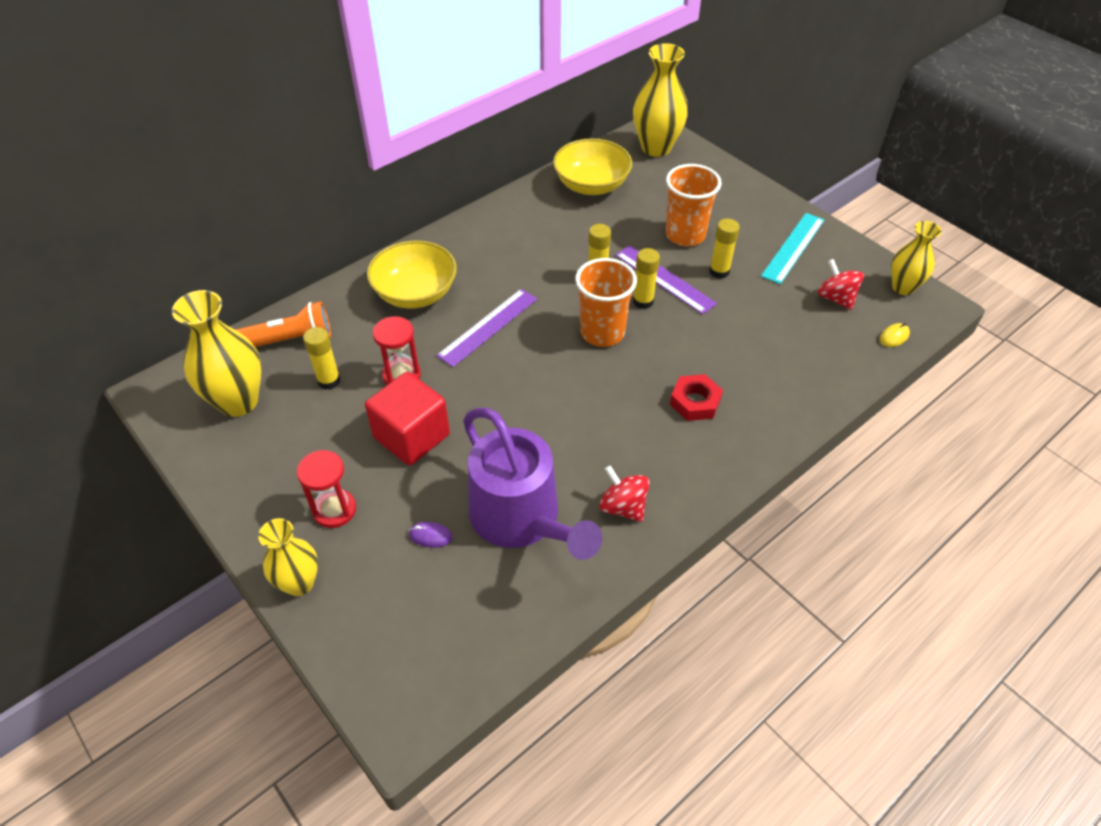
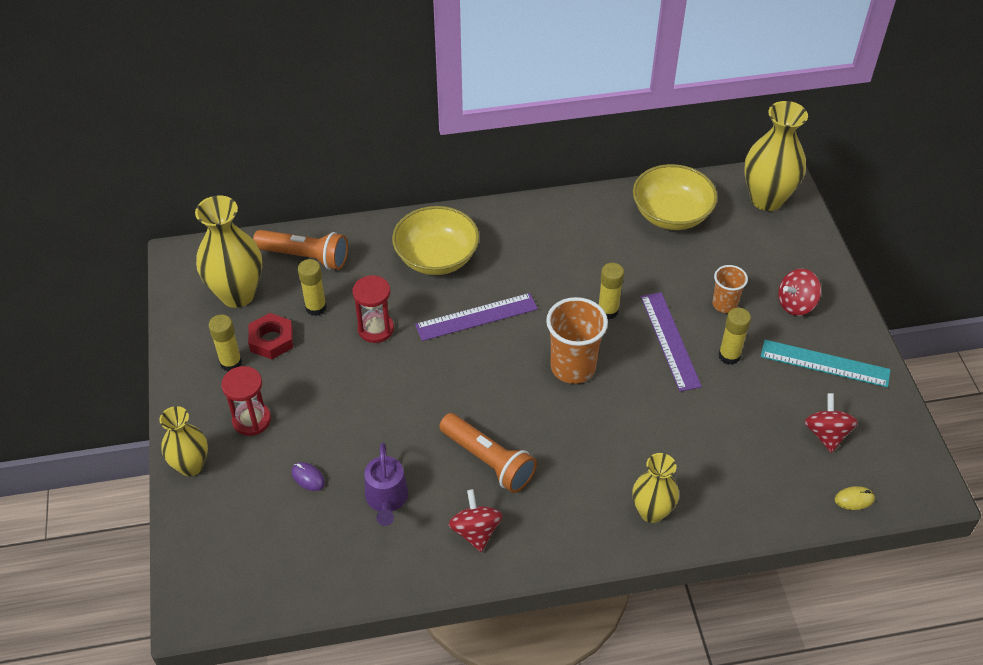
camera: 30 degrees right, 0 degrees up
red cube [365,372,450,465] -> none
purple watering can [463,408,602,560] -> purple watering can [364,442,408,526], size x0.52
yellow glue stick [633,248,660,309] -> yellow glue stick moved to [209,315,242,372]
orange cup [666,164,722,246] -> orange cup [712,265,748,313], size x0.58
red nut [670,374,723,421] -> red nut moved to [248,313,293,359]
turquoise ruler [761,213,824,284] -> turquoise ruler turned 45 degrees clockwise [761,340,891,388]
yellow vase [891,221,942,295] -> yellow vase moved to [632,453,679,523]
none -> orange flashlight [439,413,537,493]
none -> red spinning top [778,269,821,316]

